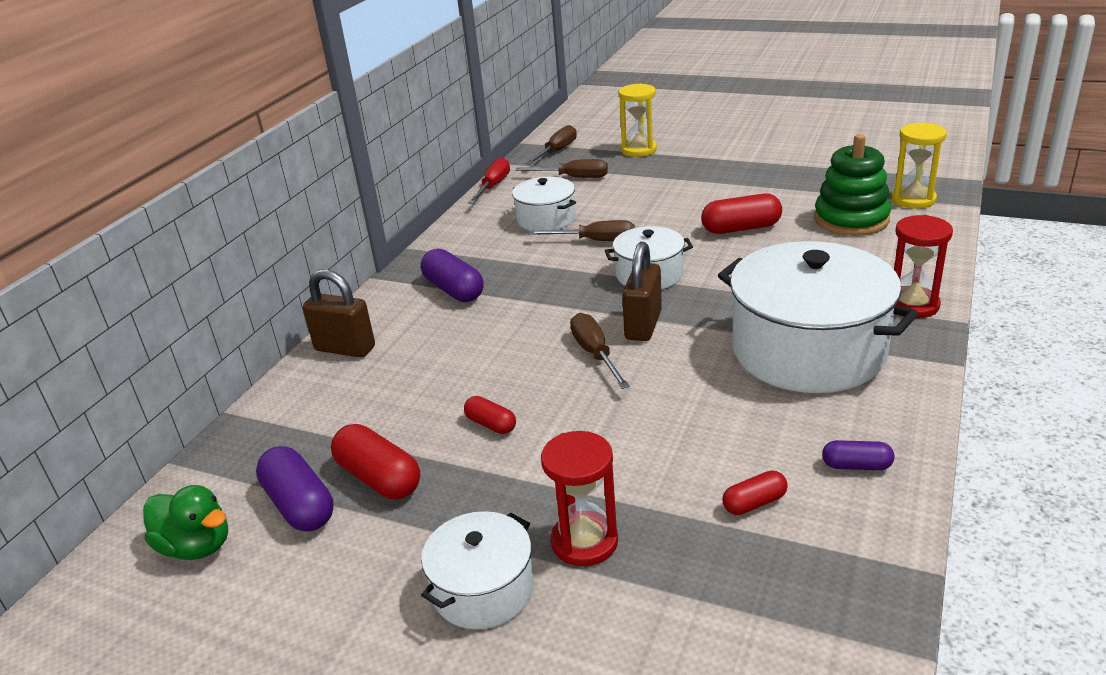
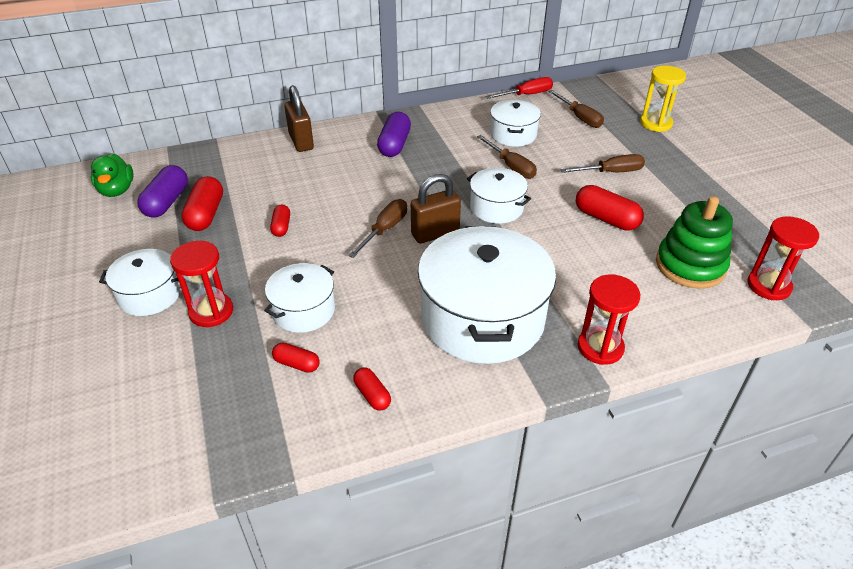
camera: 45 degrees right, 10 degrees up
brown screwdriver [525,125,577,165] -> brown screwdriver moved to [560,154,645,173]
purple capsule [822,440,894,470] -> red capsule [353,367,391,411]
yellow hourglass [892,122,947,209] -> red hourglass [748,216,819,300]
none -> white pot [264,263,335,333]

